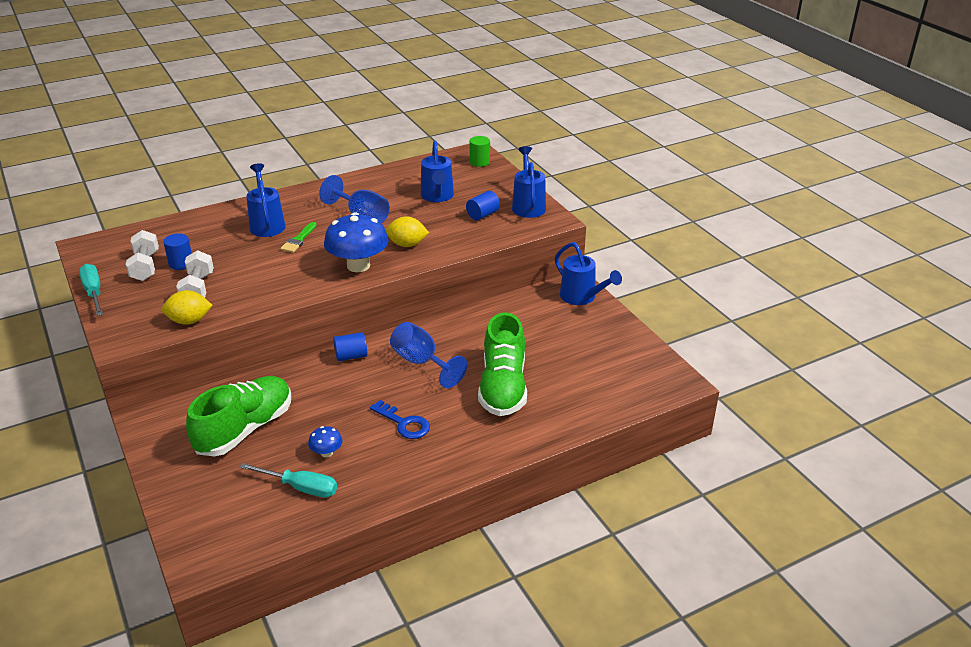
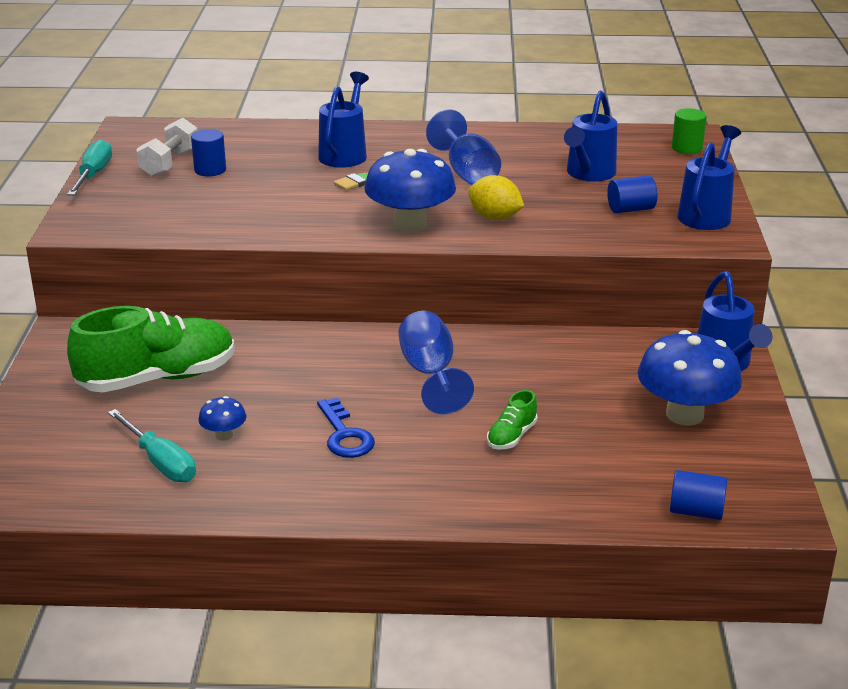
camera: 30 degrees right, 5 degrees down
yellow lemon [162,290,212,325] -> none
white dumbbell [176,250,214,298] -> none
blue cylinder [333,332,367,361] -> blue cylinder moved to [670,470,727,520]
green shoe [478,312,527,416] -> green shoe [487,390,538,449], size x0.43
none -> blue mushroom [638,330,742,426]

